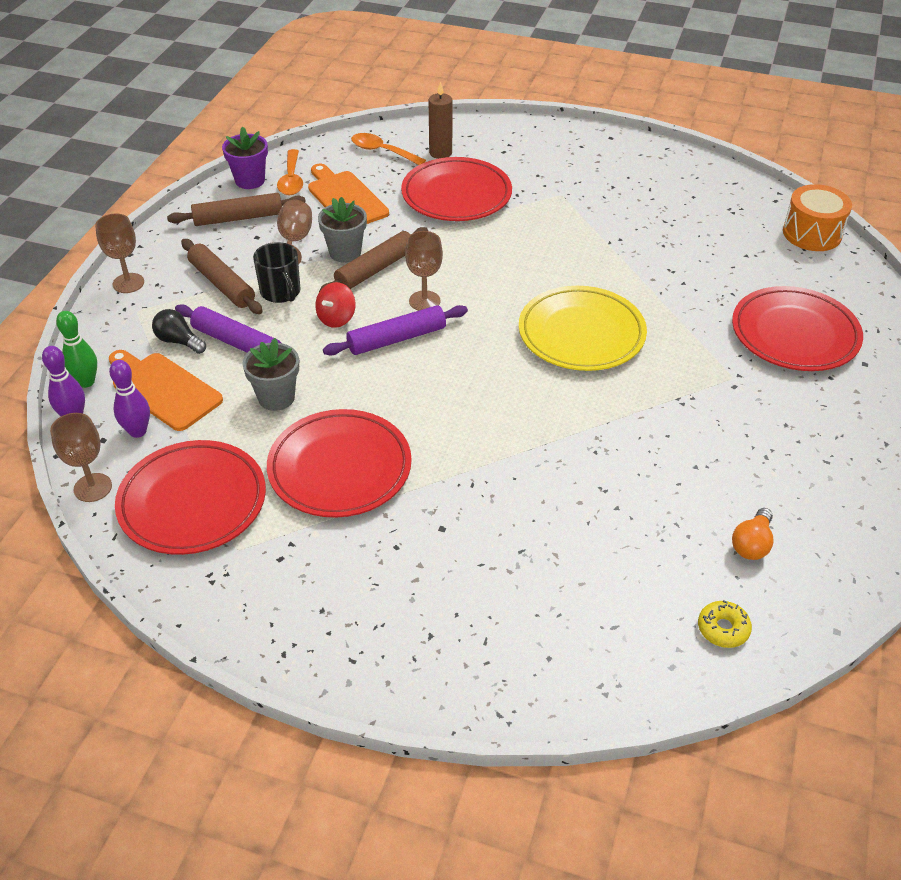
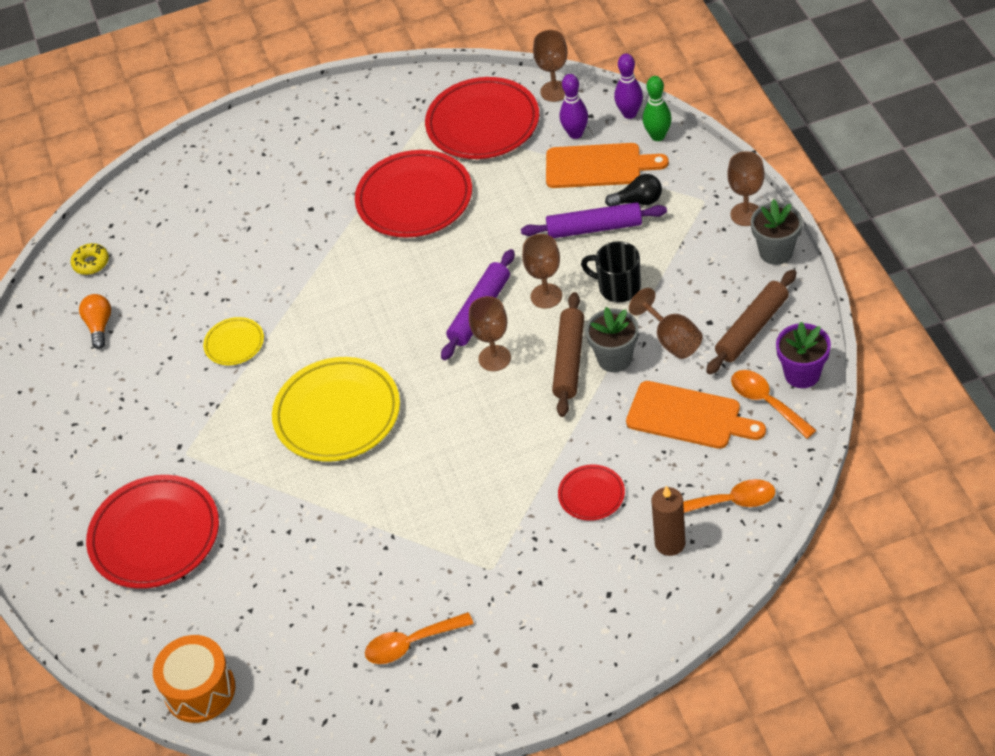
camera: 150 degrees right, 5 degrees up
brown rolling pin [181,239,263,314] -> none
grey flower pot [242,338,299,411] -> grey flower pot moved to [751,199,802,265]
red spinning top [315,282,356,328] -> brown goblet [522,234,562,309]
red plate [401,157,512,221] -> red plate [558,465,625,521], size x0.49
none -> yellow plate [203,317,264,365]
none -> orange spoon [365,612,473,664]

